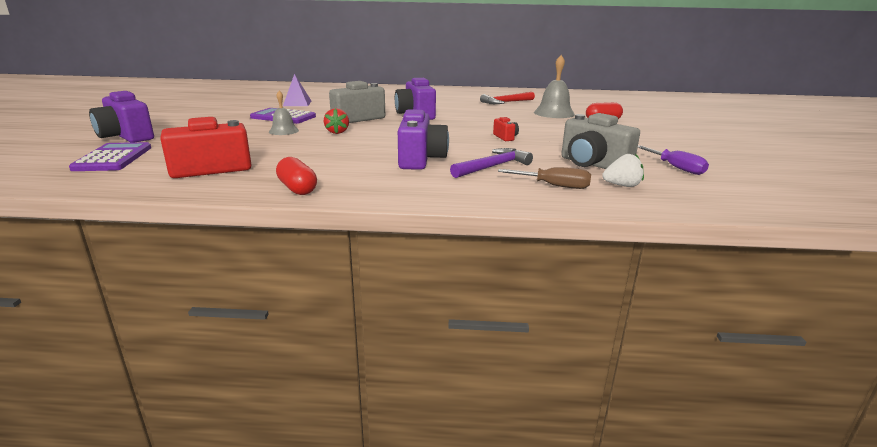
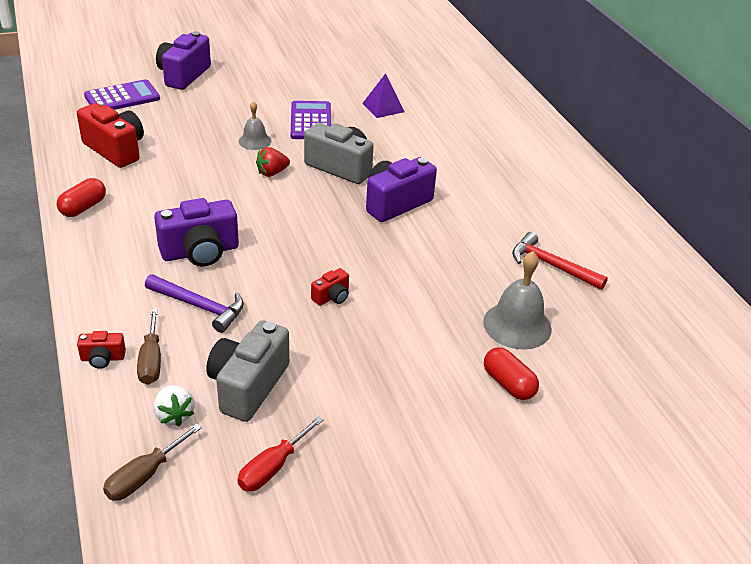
camera: 65 degrees right, 15 degrees up
purple screwdriver [638,145,709,175] -> red screwdriver [237,416,324,492]
none -> red camera [77,331,126,369]
none -> brown screwdriver [103,423,202,501]

